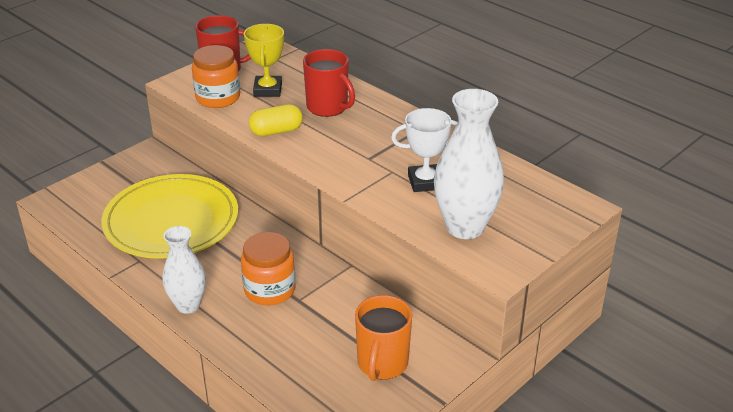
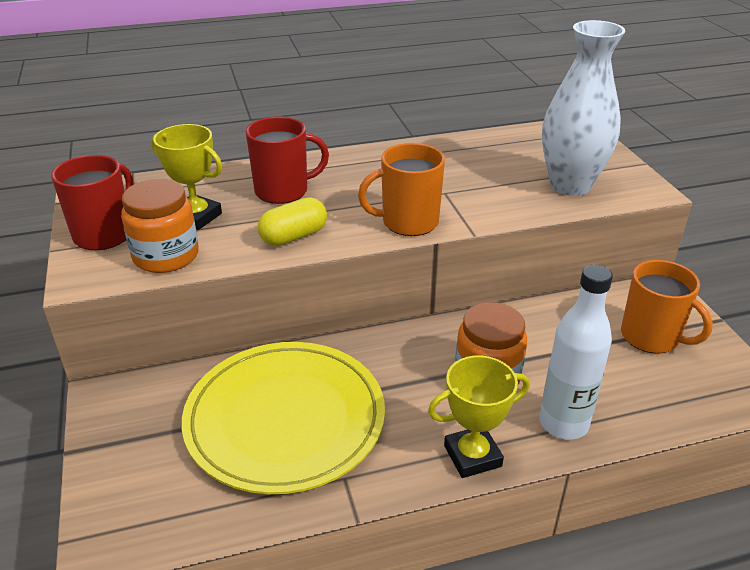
camera: 60 degrees left, 0 degrees up
white vase [163,226,206,314] -> yellow trophy [428,356,530,478]
yellow capsule [249,104,303,136] -> yellow capsule turned 45 degrees clockwise [258,197,327,246]
white trophy [391,108,458,192] -> none
none -> orange mug [358,143,445,236]
none -> white bottle [539,265,613,440]

